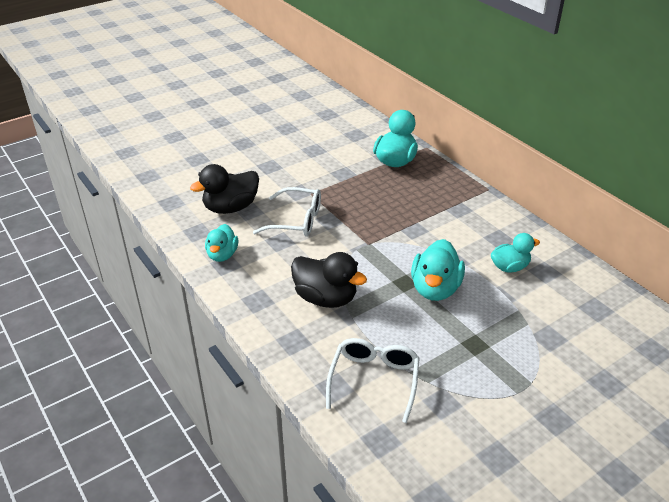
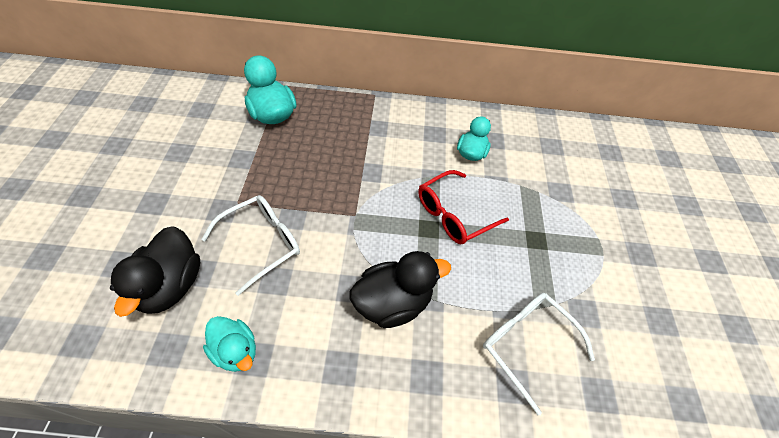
camera: 55 degrees left, 15 degrees up
turquoise duck [411,239,465,301] -> red glasses [418,170,509,245]

